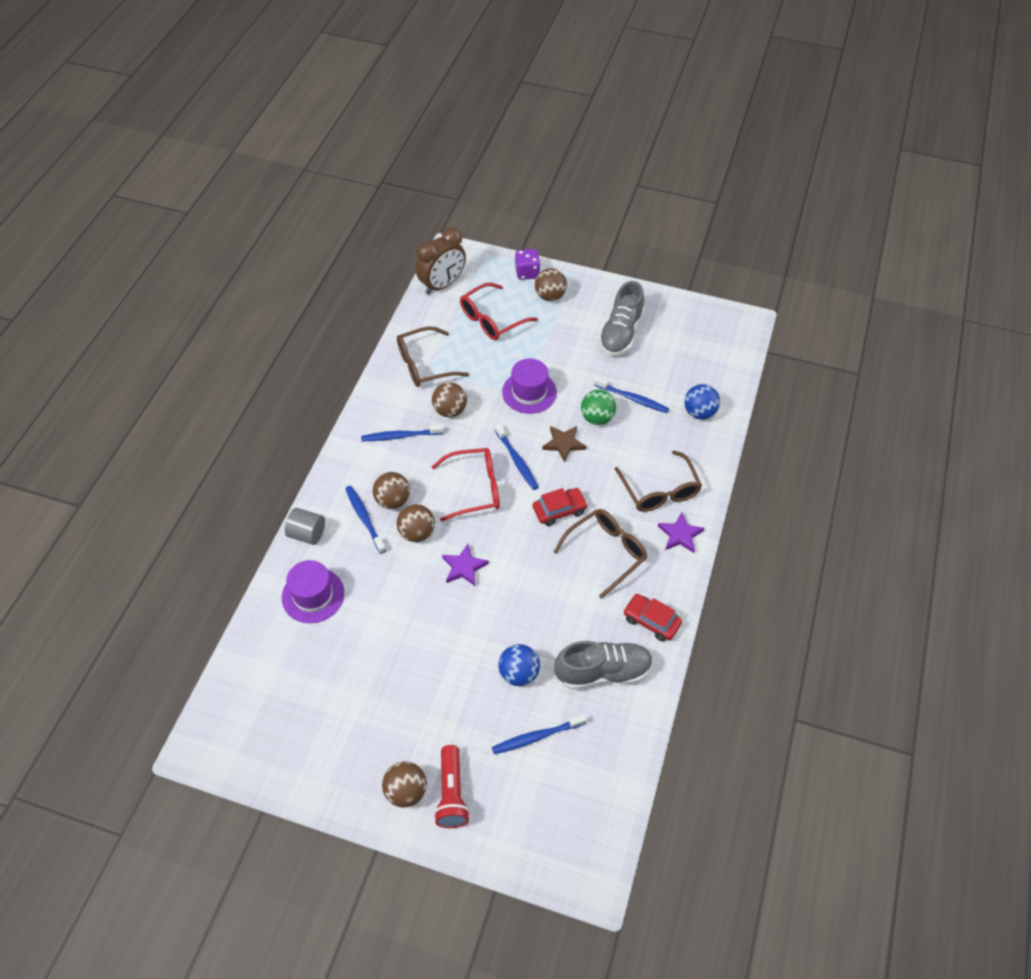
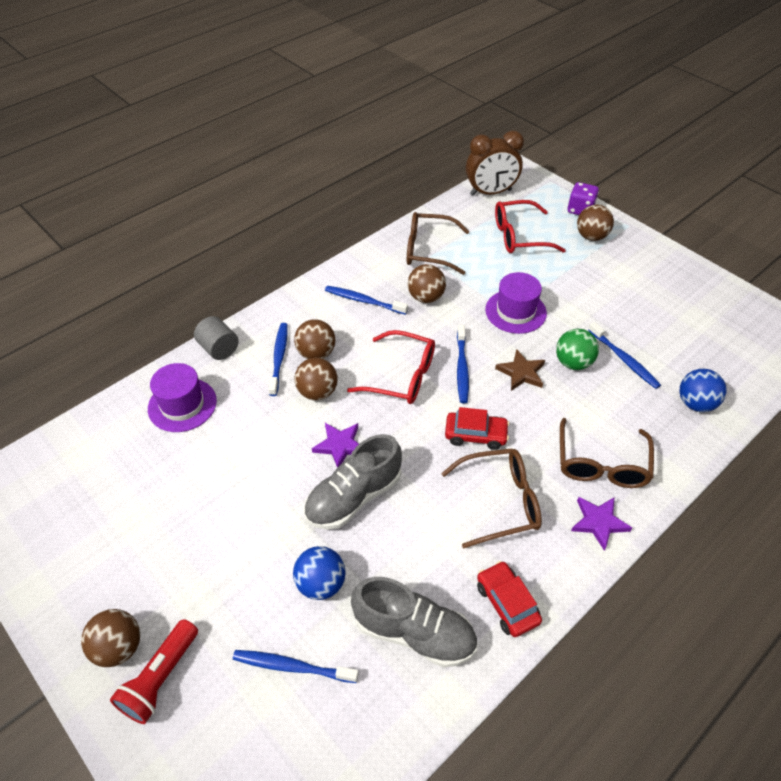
camera: 30 degrees right, 5 degrees down
grey shoe [598,281,644,356] -> grey shoe moved to [304,434,402,530]

